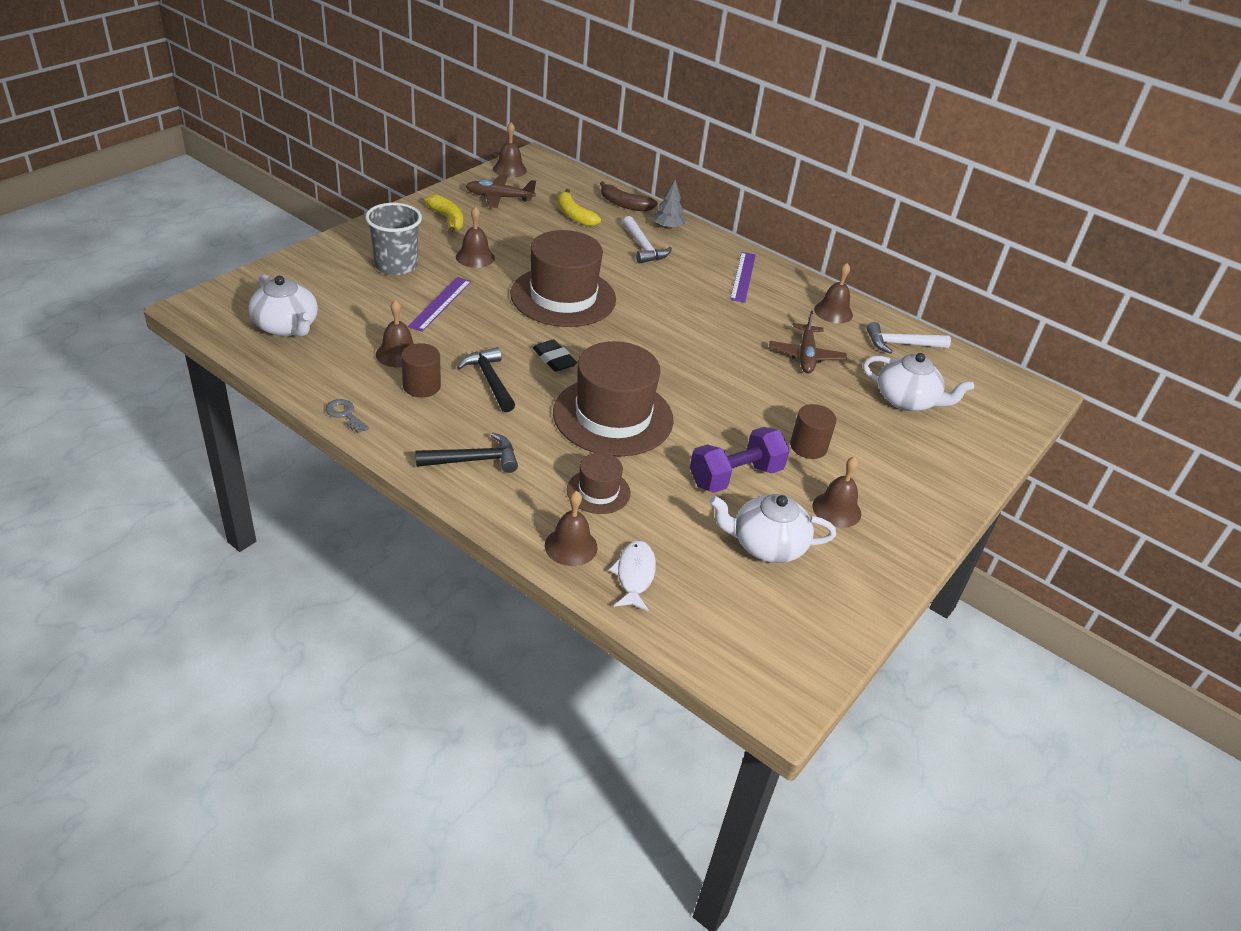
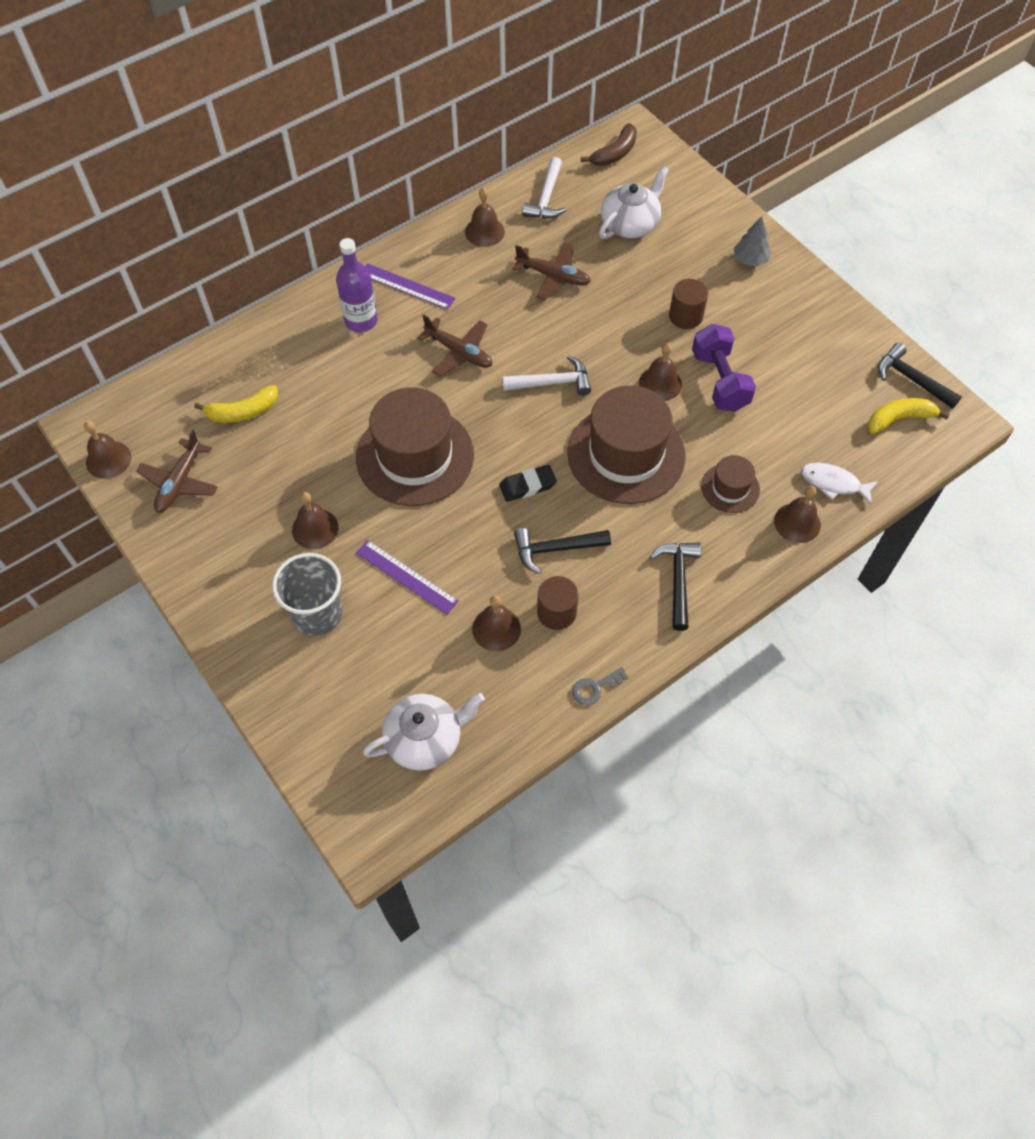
camera: 70 degrees left, 20 degrees up
yellow banana [424,194,463,234] -> yellow banana moved to [868,398,950,434]
brown banana [600,181,658,212] -> brown banana moved to [581,123,637,166]
white hammer [623,216,672,263] -> white hammer moved to [502,355,591,396]
grey tree [653,180,686,229] -> grey tree moved to [734,216,771,266]
white teapot [709,494,836,563] -> none
brown bell [812,456,861,528] -> brown bell moved to [639,343,682,401]
none -> purple bottle [336,238,378,332]
none -> brown plane [417,315,492,377]
none -> black hammer [878,343,962,409]

